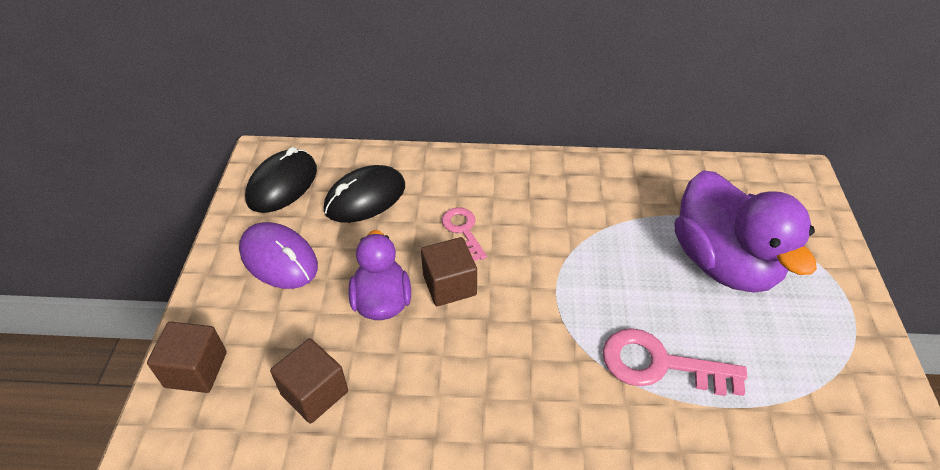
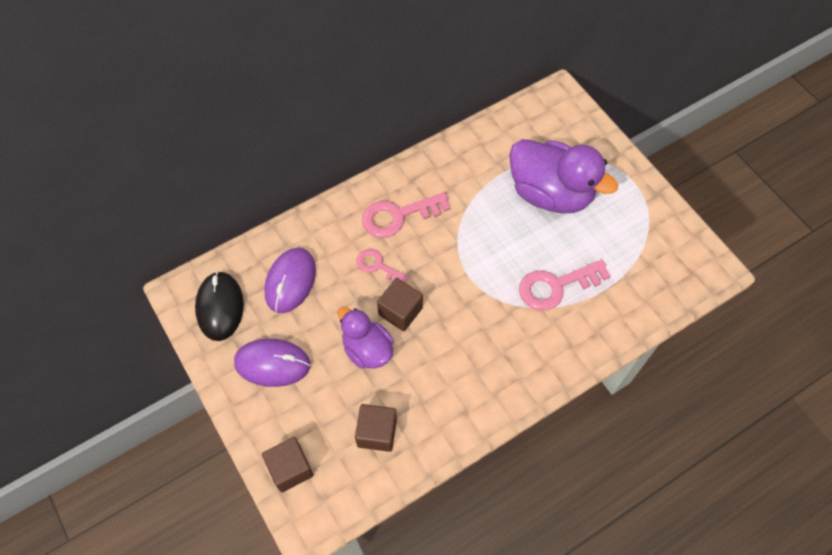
camera: 35 degrees left, 15 degrees up
black mouse [324,165,405,223] -> purple mouse [264,248,316,313]
none -> pink key [362,192,450,238]

